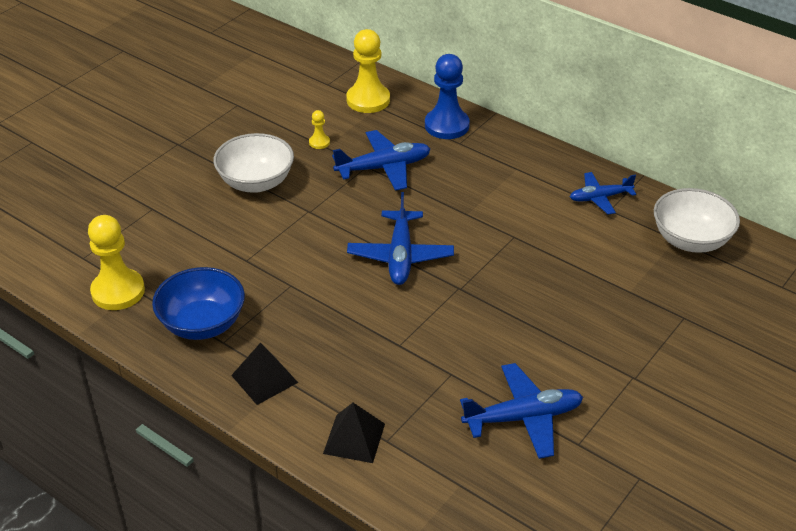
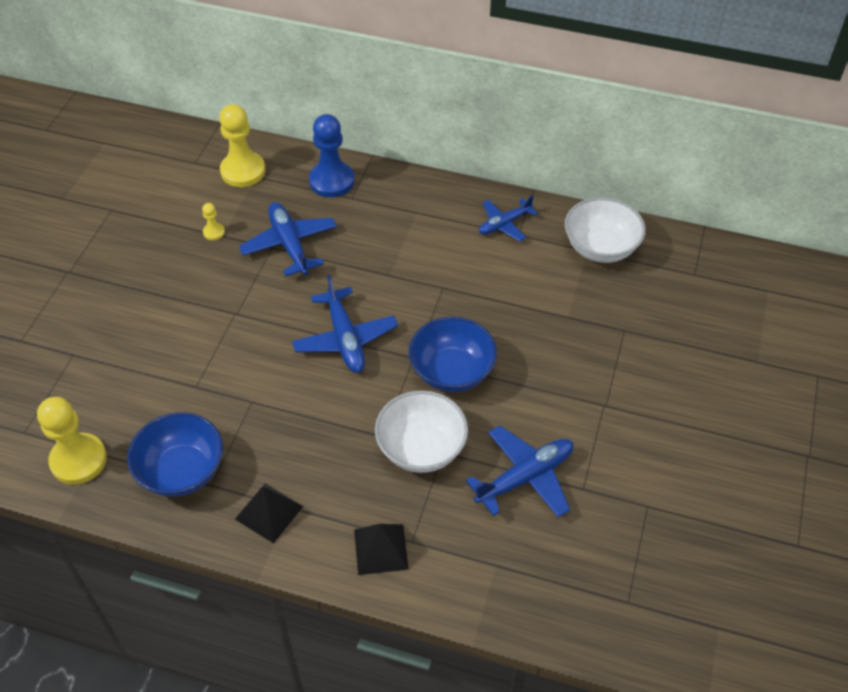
camera: 20 degrees left, 10 degrees up
white bowl [214,133,294,193] -> white bowl moved to [375,390,468,473]
blue plane [332,130,431,191] -> blue plane turned 75 degrees counterclockwise [239,202,337,276]
none -> blue bowl [409,317,497,392]

